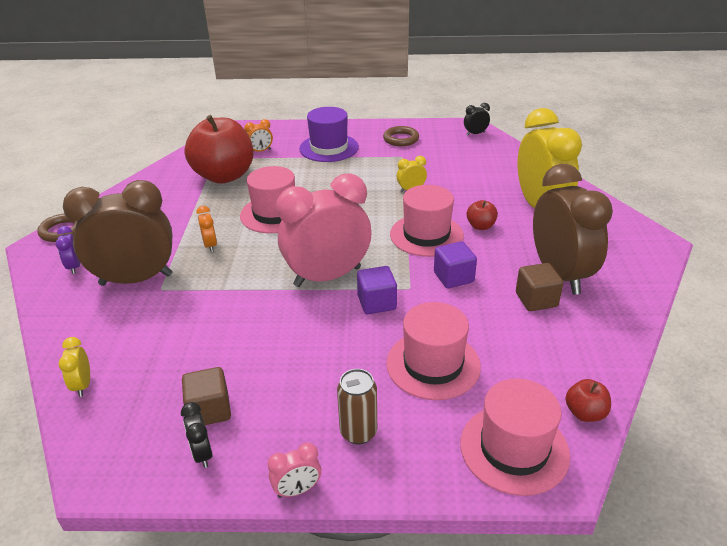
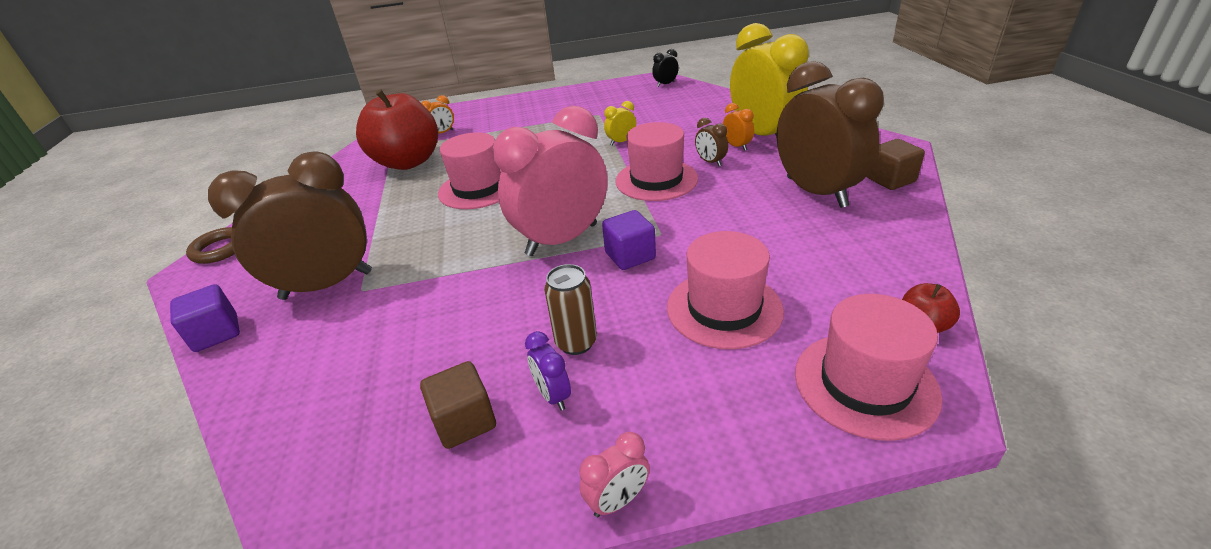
camera: 10 degrees left, 0 degrees up
purple clock [56,226,80,274] -> purple clock moved to [525,331,571,410]
yellow clock [59,337,90,397] -> none
black clock [181,402,213,468] -> none
orange clock [196,206,217,252] -> orange clock moved to [723,103,754,151]
purple hat [299,107,359,162] -> none
brown can [337,369,377,444] -> brown can moved to [544,264,597,355]
brown ring [383,126,419,146] -> none
purple cube [434,241,477,288] -> purple cube moved to [170,284,240,352]
red apple [467,200,498,230] -> brown clock [695,118,728,166]
brown cube [516,263,563,311] -> brown cube moved to [866,139,925,190]

